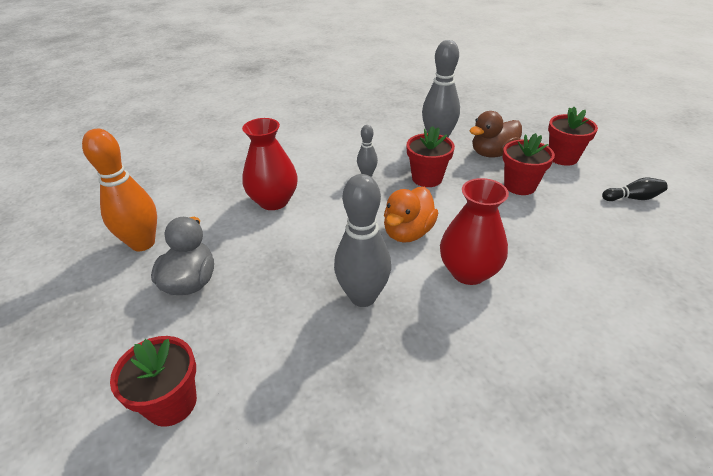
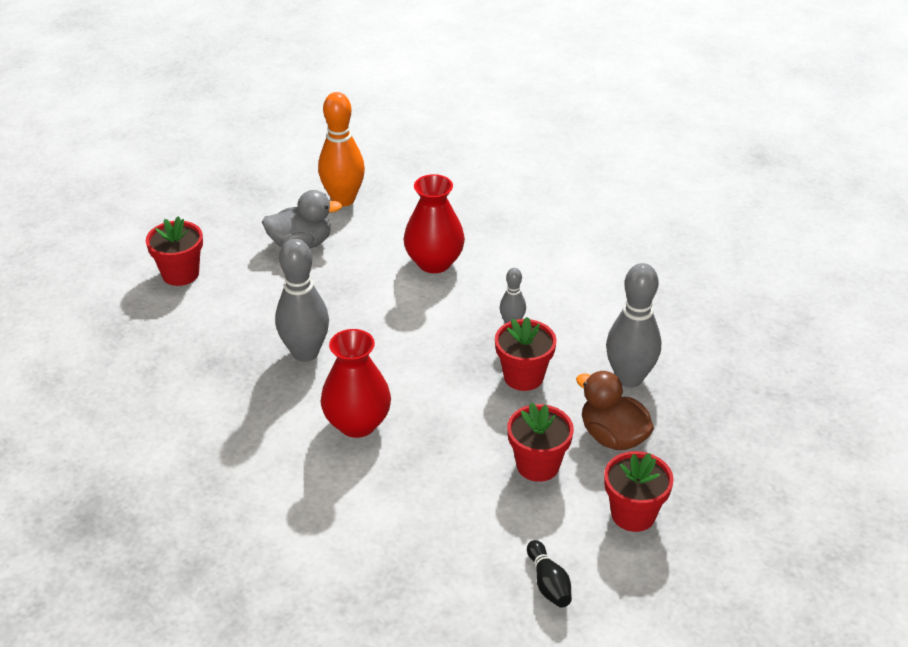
camera: 75 degrees right, 0 degrees up
orange duck [384,187,438,243] -> none

